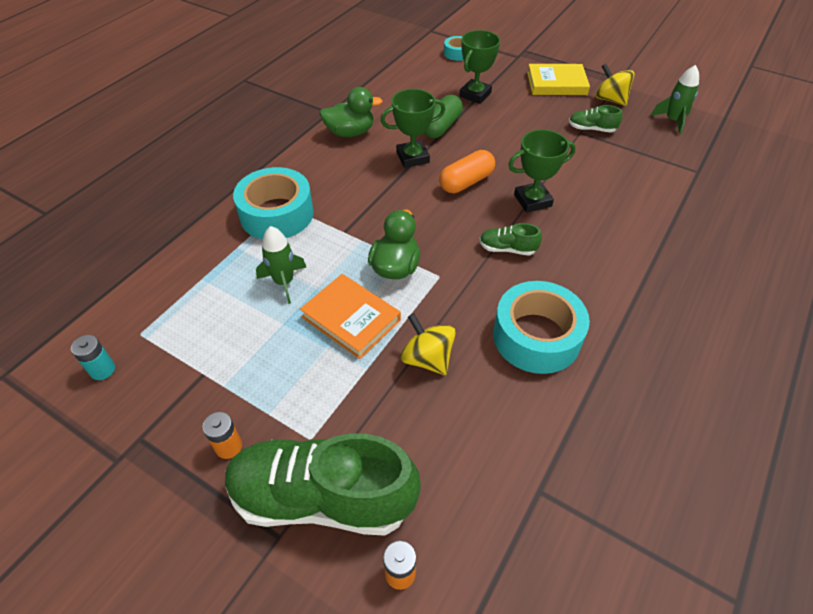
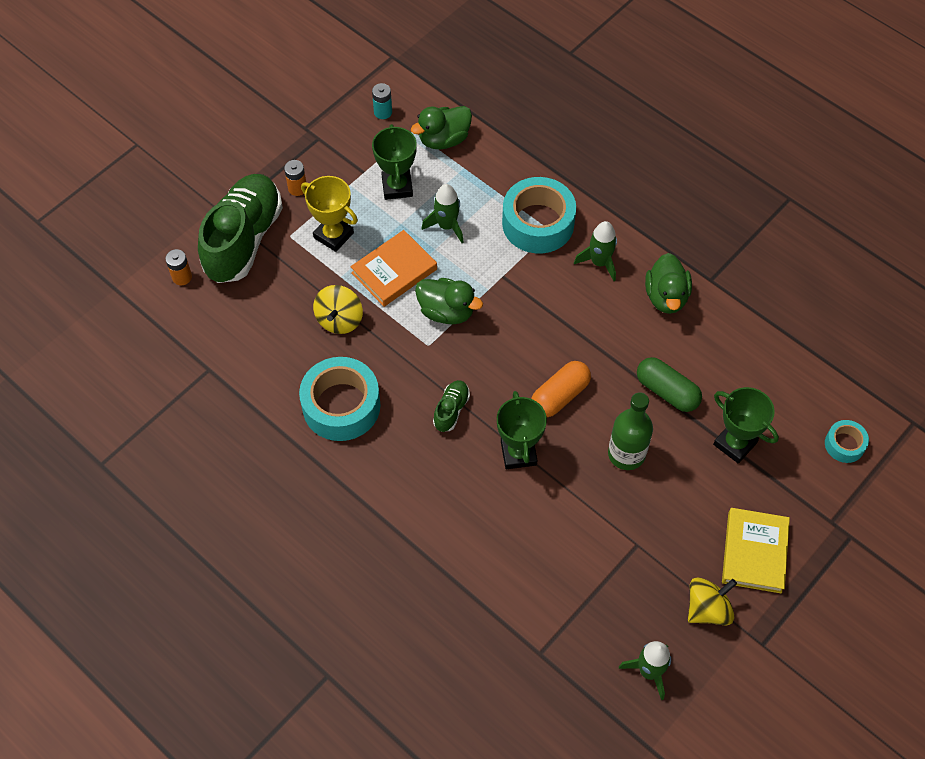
camera: 100 degrees right, 10 degrees up
green trophy [381,89,445,168] -> green trophy moved to [372,124,417,200]
yellow spinning top [400,313,456,375] -> yellow spinning top turned 135 degrees clockwise [313,285,363,334]
orange capsule [439,150,495,193] -> orange capsule turned 75 degrees clockwise [531,361,591,417]
green shoe [569,105,622,132] -> none
none -> yellow trophy [301,176,358,252]
none -> green duck [411,106,472,150]
none -> green rocket [574,221,617,281]
none -> green bottle [608,392,653,470]

